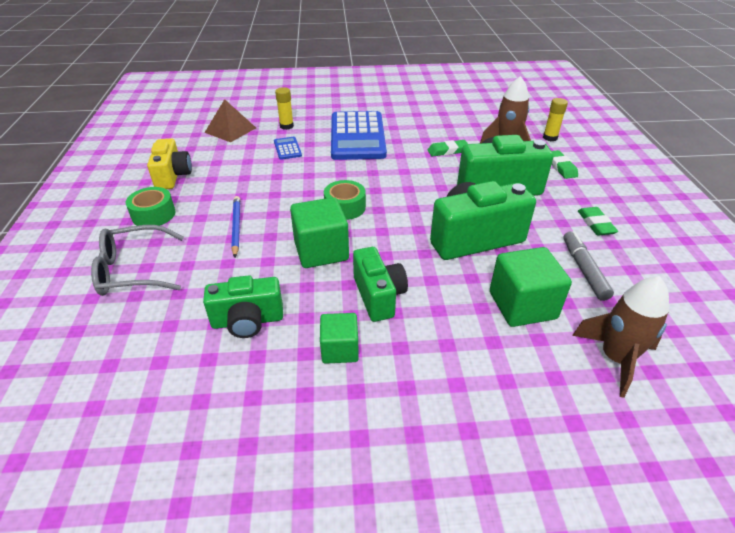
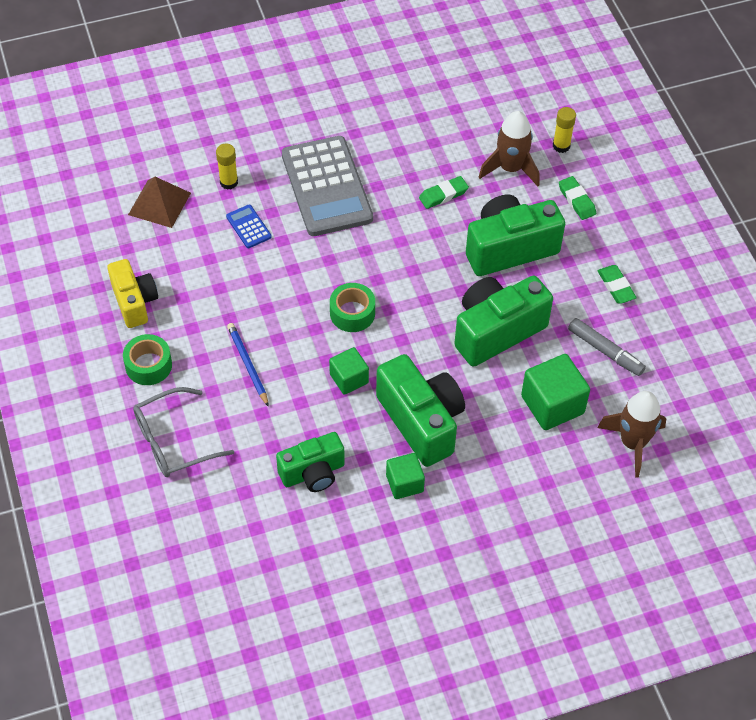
camera: 15 degrees left, 15 degrees up
green cube [290,197,349,268] -> green cube [329,347,369,395], size x0.62
blue calculator [331,111,387,160] -> grey calculator [282,136,373,236]
green camera [353,247,408,322] -> green camera [376,354,465,467], size x1.55
grey marker [563,231,614,301] -> grey marker turned 150 degrees clockwise [568,318,646,376]

